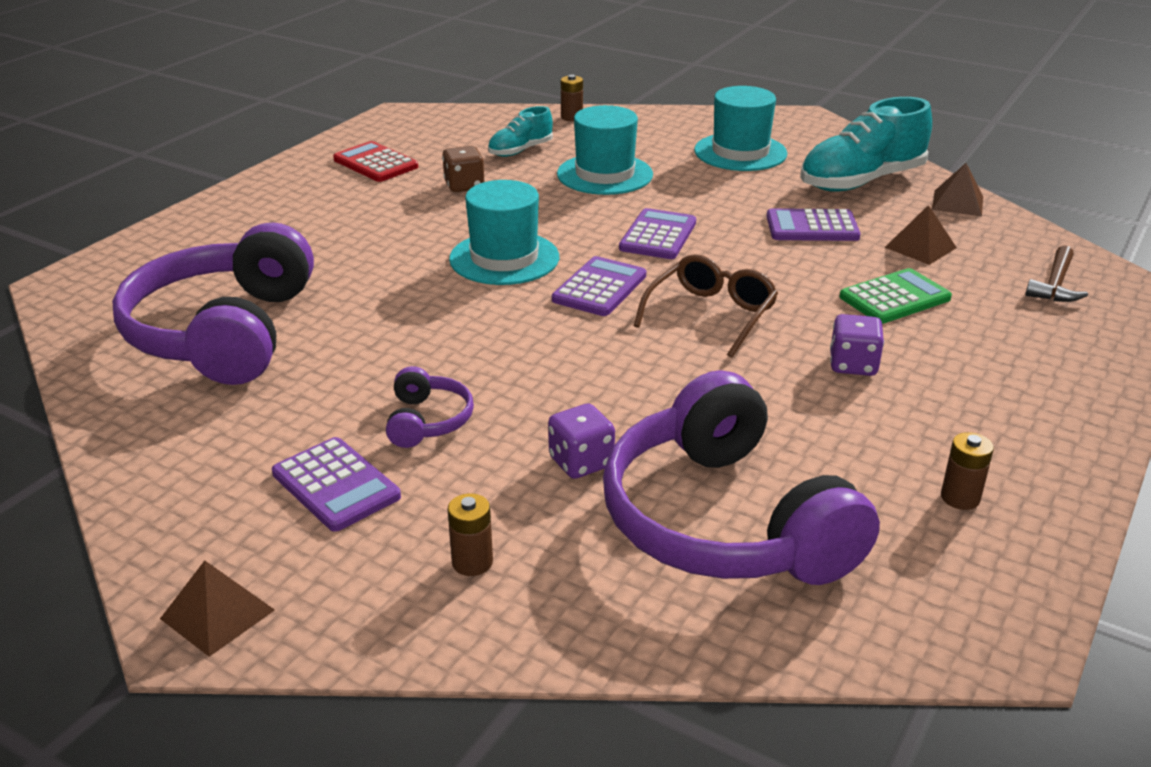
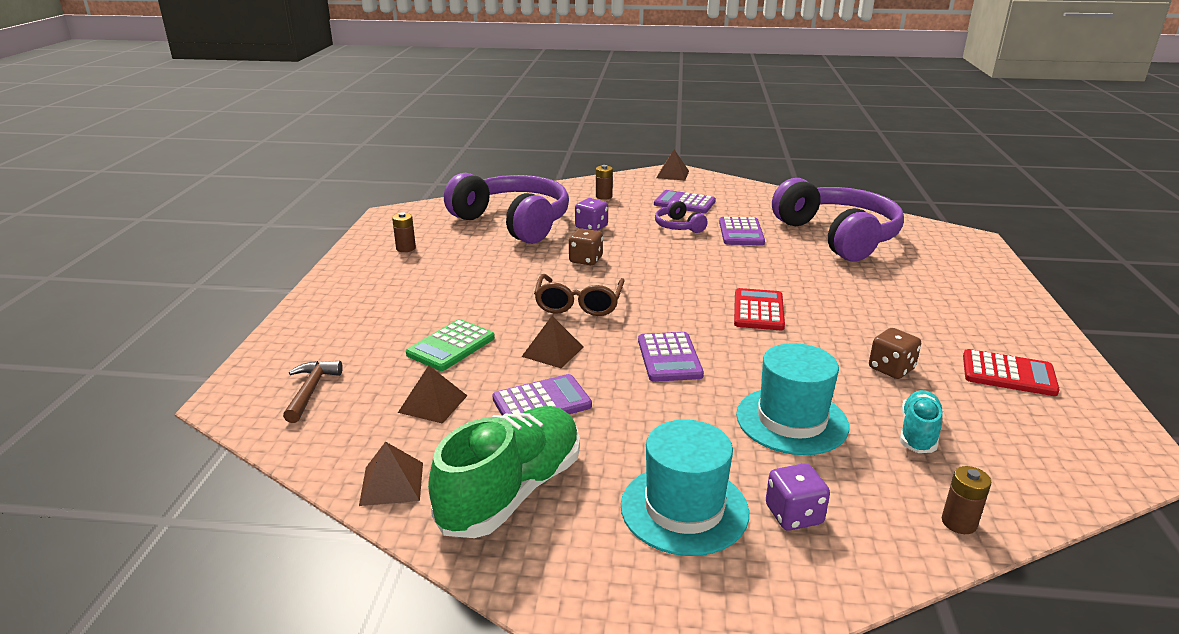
camera: 155 degrees right, 5 degrees down
turquoise hat [449,180,559,285] -> red calculator [734,288,785,330]
purple calculator [552,256,646,316] -> purple calculator moved to [719,217,765,245]
turquoise shoe [800,97,932,192] -> green shoe [428,406,580,538]
purple dice [830,314,884,376] -> purple dice moved to [766,463,830,531]
none -> brown pyramid [522,316,583,368]
none -> brown dice [569,228,603,265]

